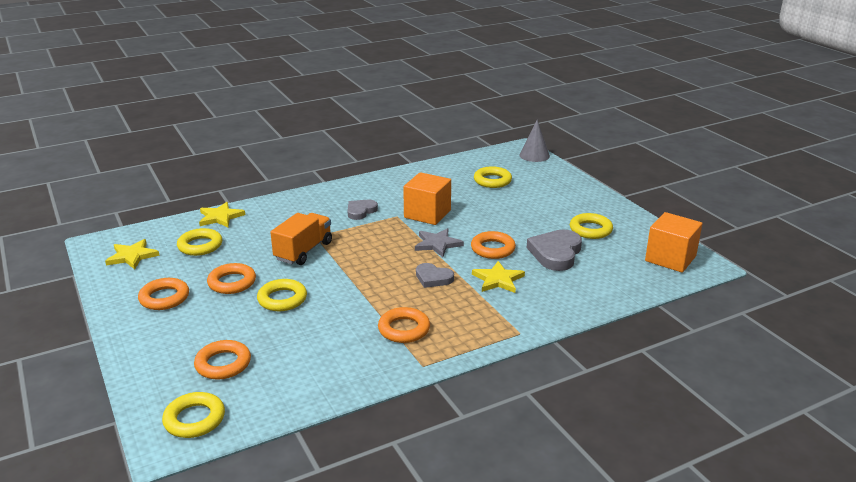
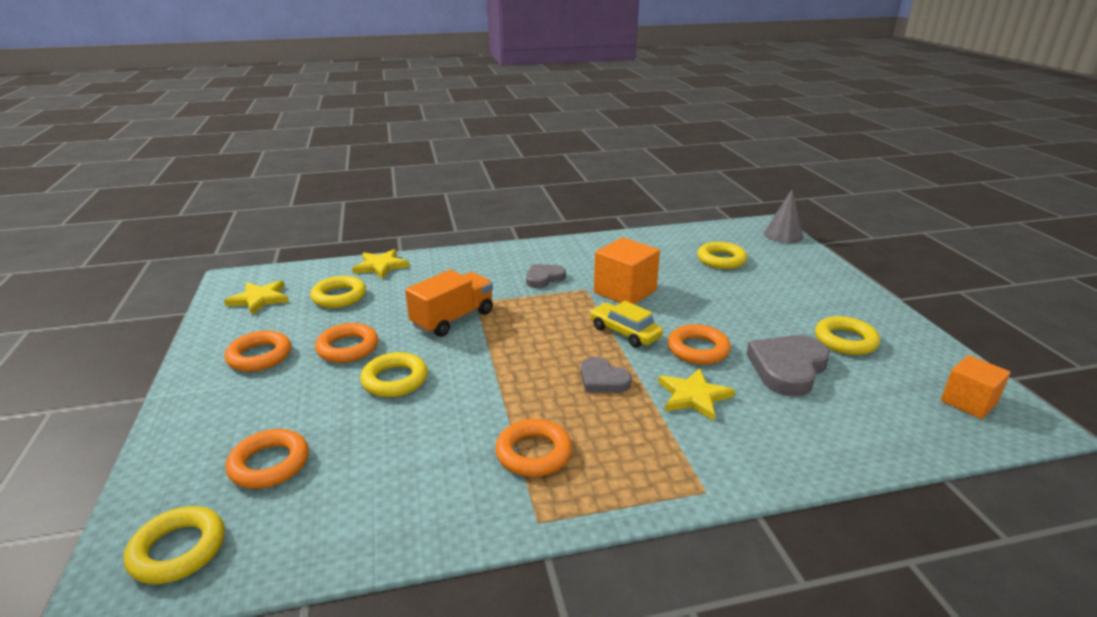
camera: 15 degrees right, 0 degrees up
grey star [415,228,464,257] -> yellow car [590,301,663,348]
orange cube [645,212,702,273] -> orange cube [941,355,1011,419], size x0.66

